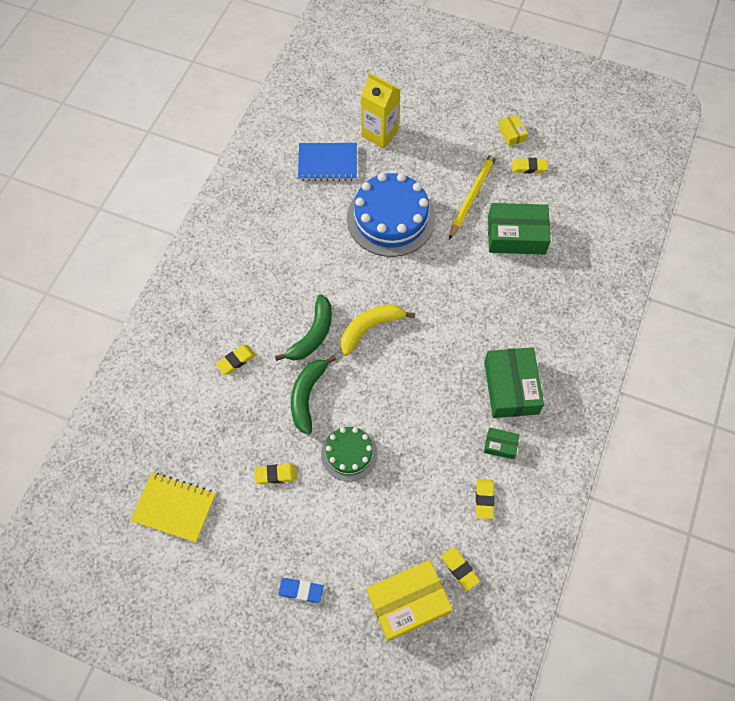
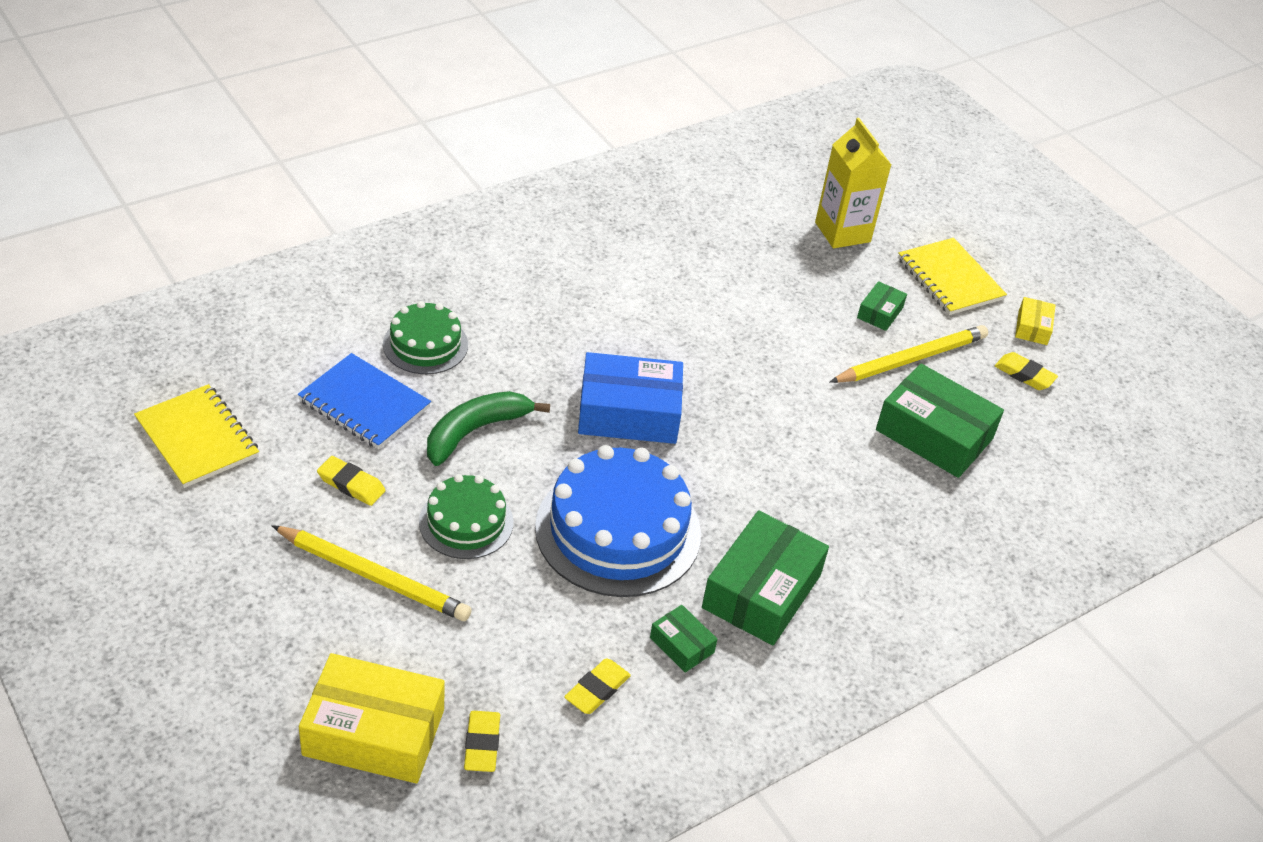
camera: 30 degrees right, 20 degrees down
yellow eraser [216,345,256,375] -> green cake [383,301,468,374]
green banana [275,294,332,361] -> none
blue eraser [278,578,323,603] -> none
blue notebook [298,143,357,181] -> blue notebook moved to [298,353,431,449]
yellow banana [341,304,415,356] -> blue box [578,352,683,444]
blue cake [347,173,435,257] -> blue cake moved to [535,445,701,597]
none -> yellow pencil [271,525,472,621]
none -> green box [857,281,907,331]
none -> yellow notebook [898,238,1007,315]

